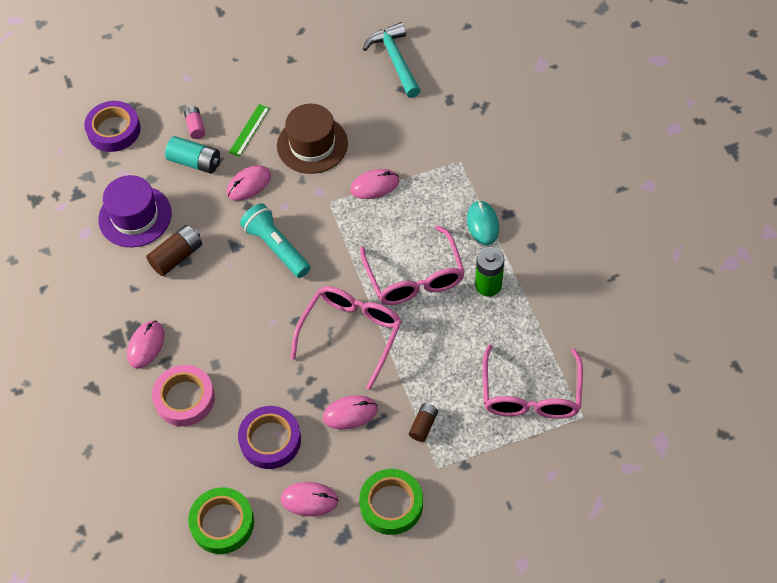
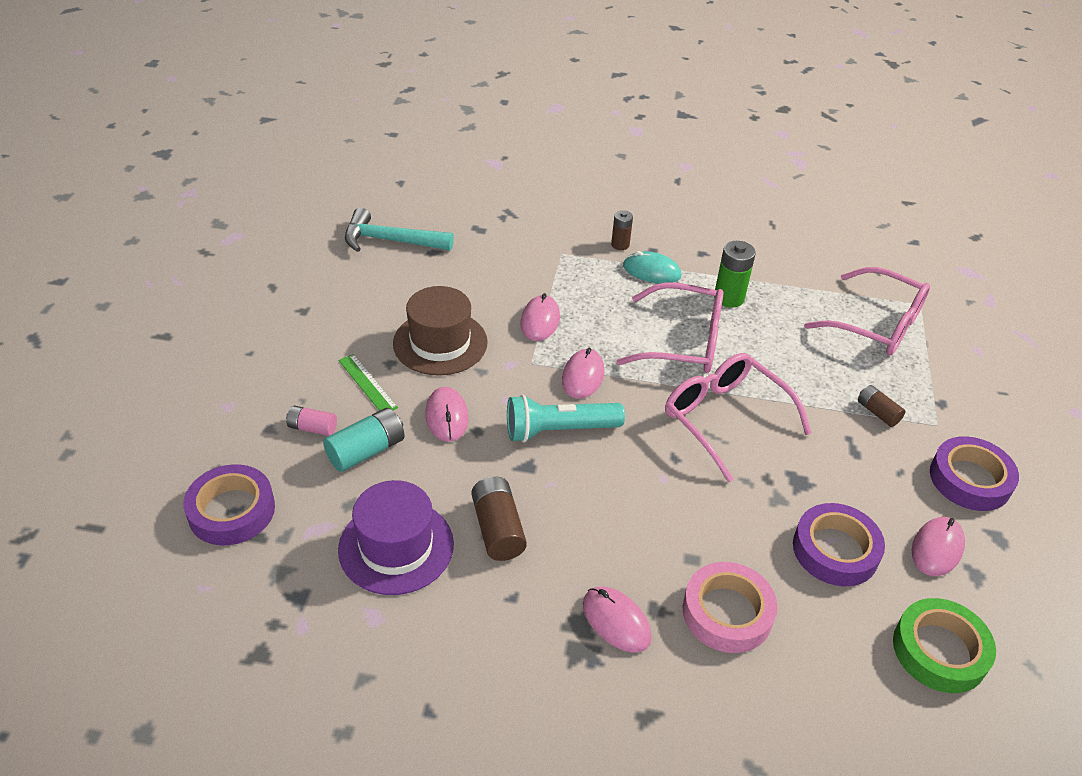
camera: 65 degrees left, 15 degrees down
pink mouse [323,395,378,429] -> pink mouse moved to [562,348,604,399]
green tape [359,469,423,535] -> purple tape [930,436,1019,511]
none -> brown battery [611,210,633,250]

